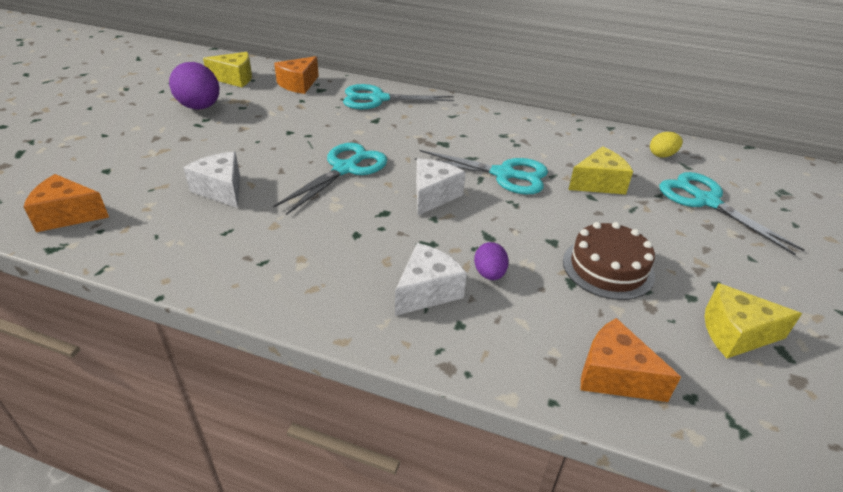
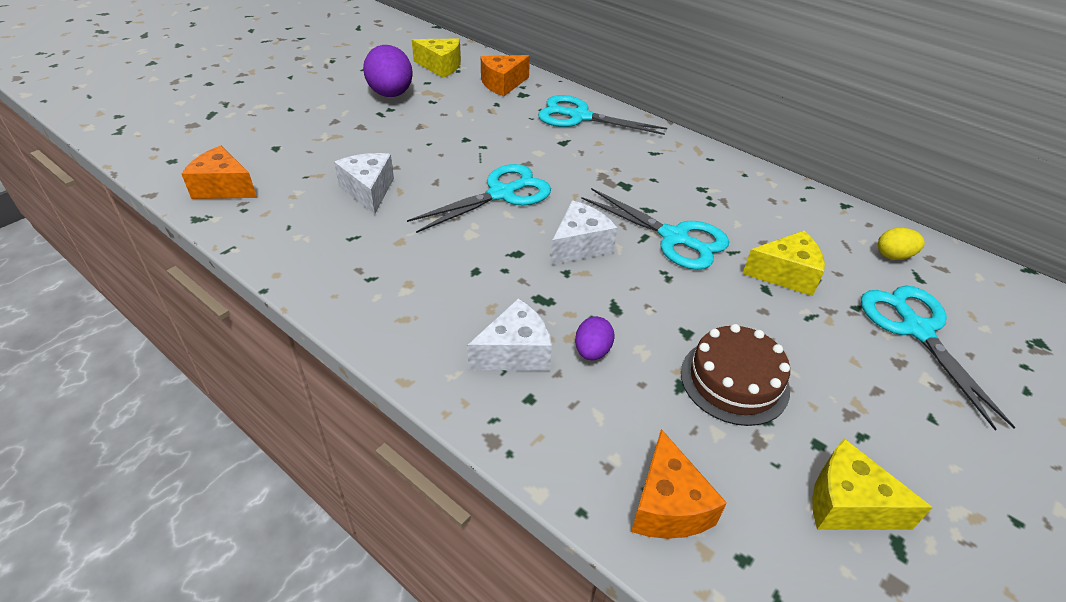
camera: 20 degrees right, 5 degrees up
orange cheese [581,318,681,402] -> orange cheese turned 150 degrees counterclockwise [631,429,727,539]

